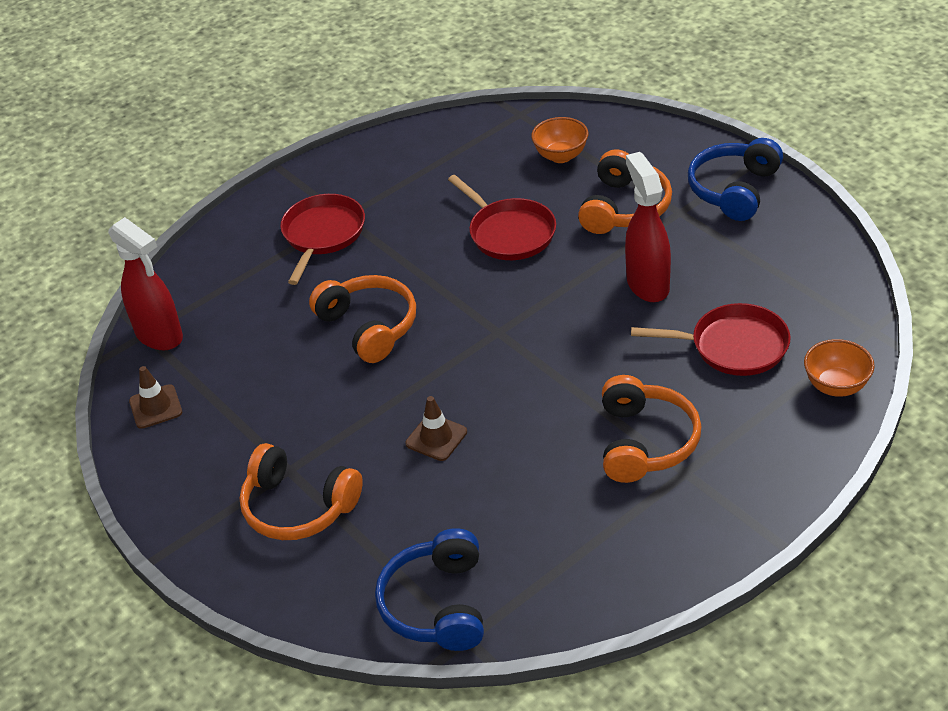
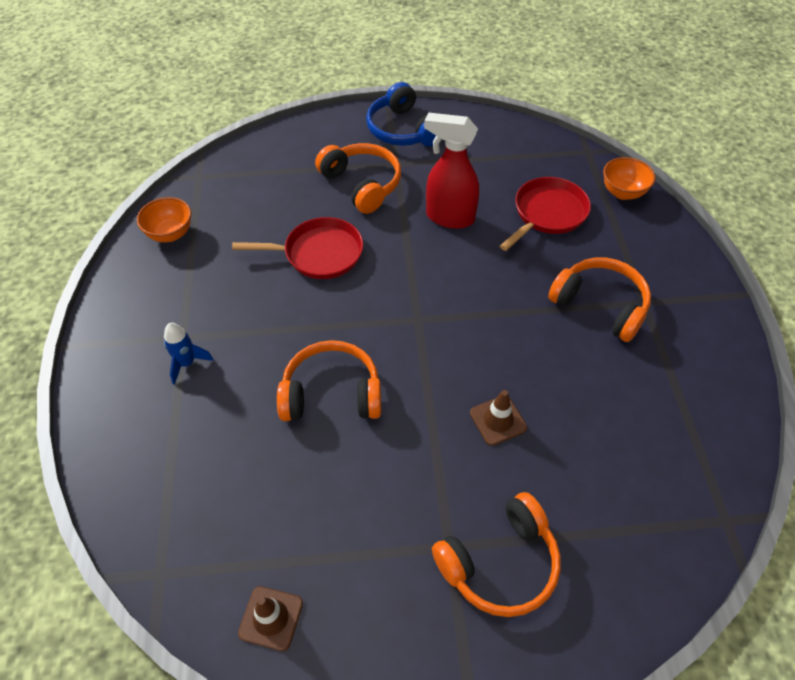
camera: 60 degrees left, 10 degrees up
red spray bottle [108,217,183,350] -> none
red pan [280,194,365,285] -> blue rocket [164,323,214,385]
blue headphones [375,528,484,651] -> none
orange bowl [531,117,588,163] -> orange bowl moved to [137,197,191,242]

